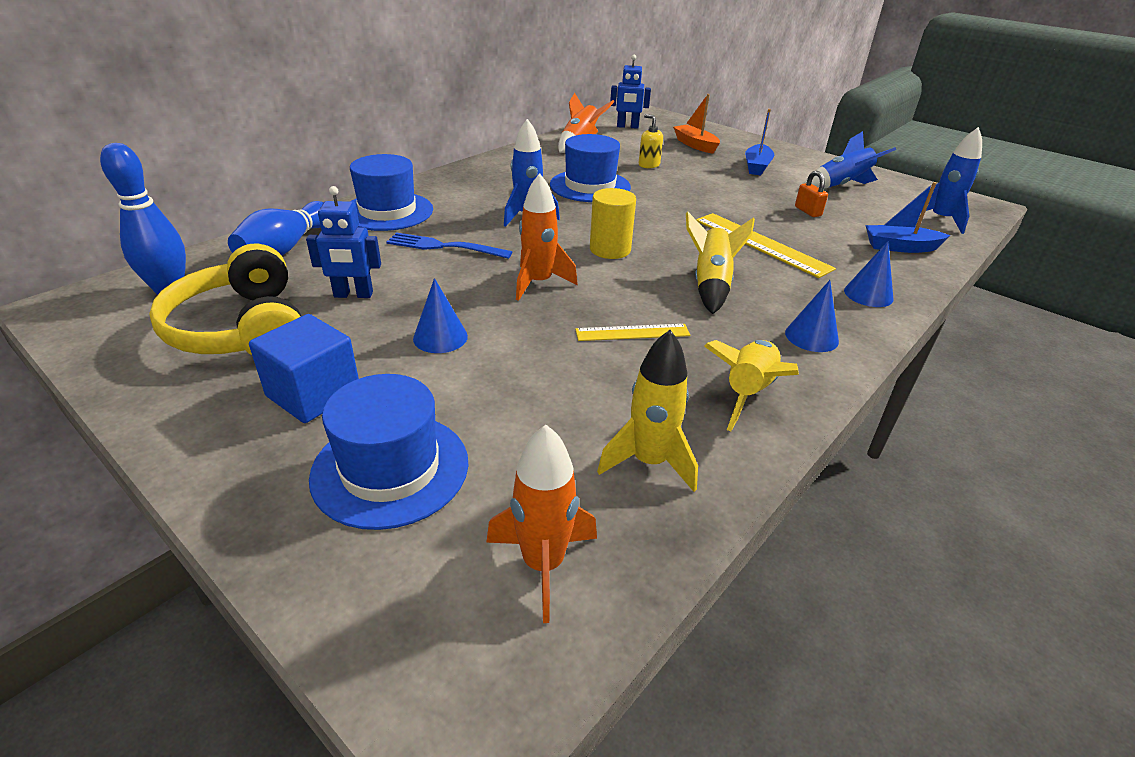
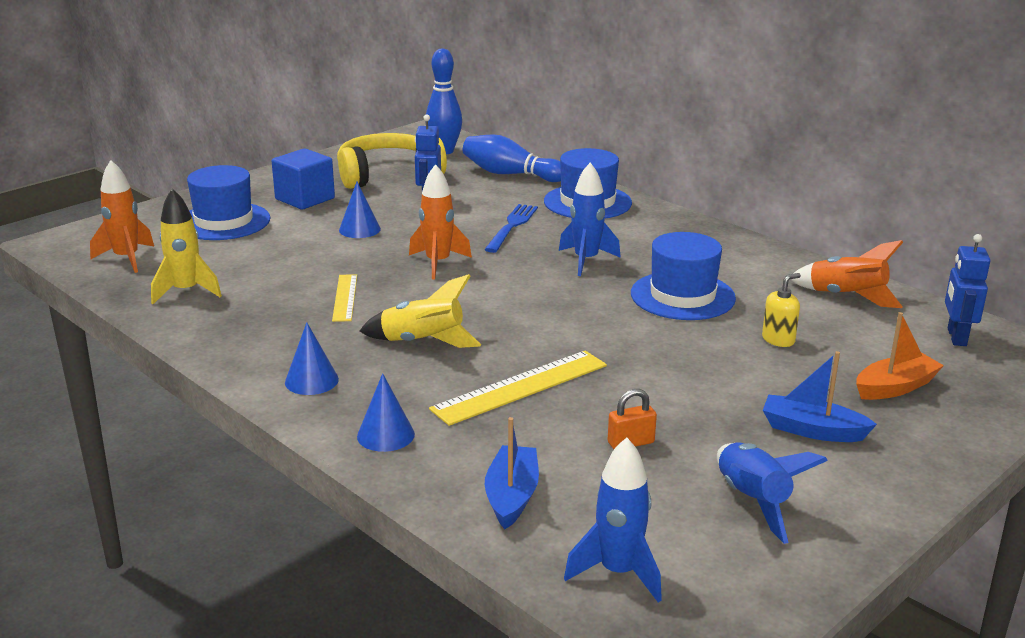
camera: 95 degrees right, 10 degrees down
yellow cylinder [590,188,636,259] -> none
yellow rocket [704,340,799,431] -> none

